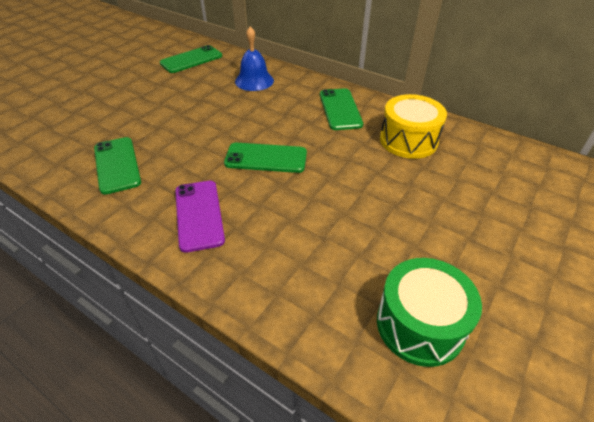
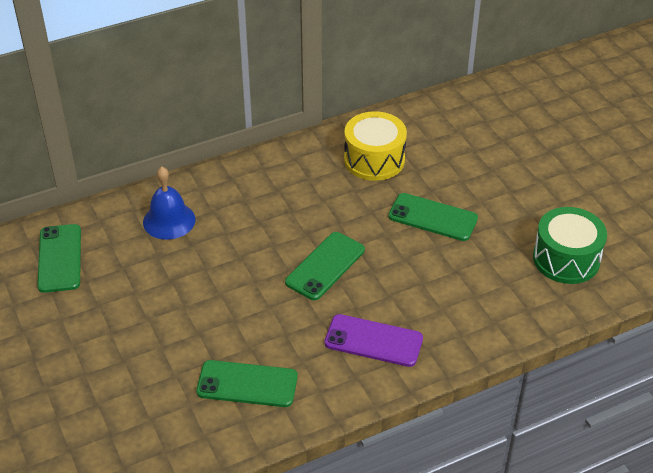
camera: 60 degrees left, 0 degrees up
green phone [320,88,363,130] -> green phone moved to [388,193,478,241]

